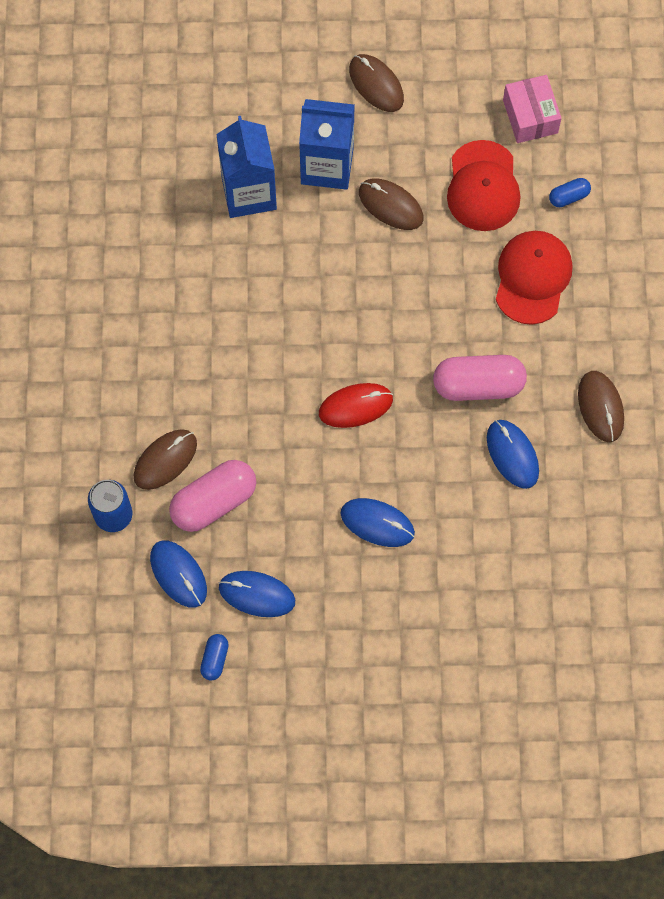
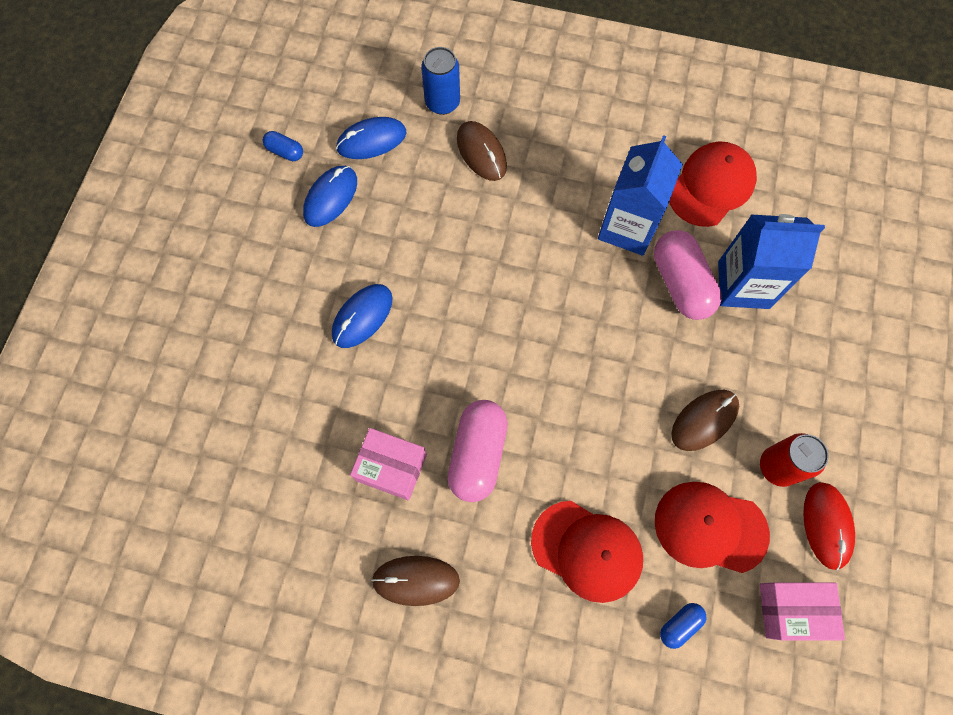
camera: 105 degrees right, 0 degrees up
pink capsule [169,460,256,532] -> pink capsule moved to [654,230,722,320]
blue carton [299,99,355,190] -> blue carton moved to [598,135,683,256]
red mouse [319,383,393,428] -> red mouse moved to [803,482,855,570]
brown mouse [349,54,404,112] -> none
blue mouse [487,420,539,489] -> pink box [350,428,427,500]
blue capsule [549,178,591,207] -> blue capsule turned 60 degrees clockwise [660,603,706,649]
none -> red cap [669,141,757,227]
none -> red can [760,433,829,487]

